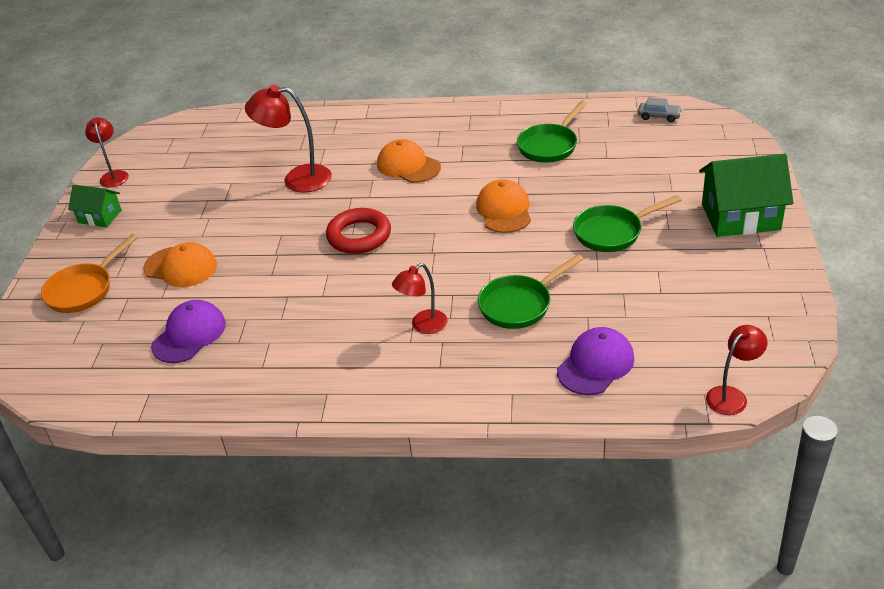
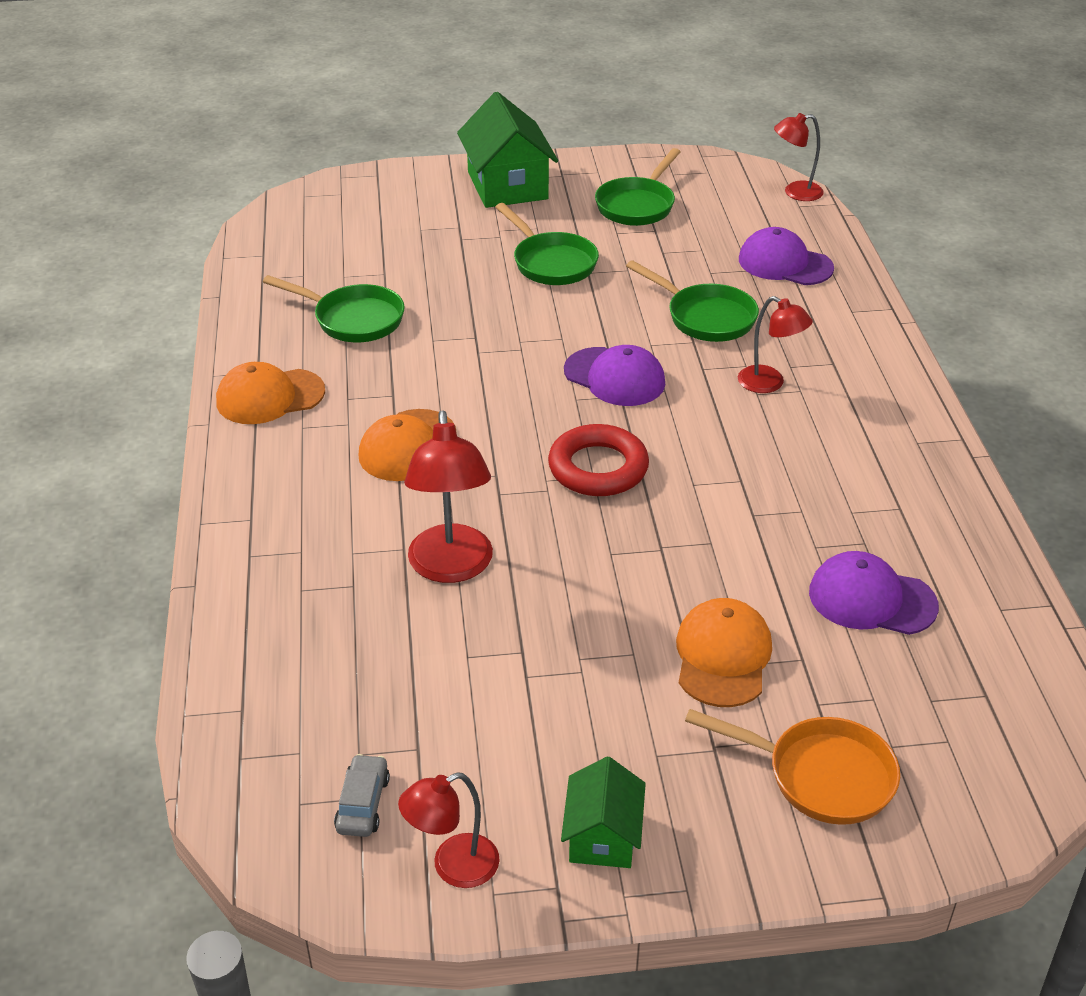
camera: 105 degrees left, 0 degrees up
orange cap [476,179,531,233] -> orange cap moved to [216,362,325,424]
grey car [638,97,683,122] -> grey car moved to [334,754,390,837]
red lamp [706,325,768,415] -> red lamp turned 45 degrees counterclockwise [774,113,824,201]
none -> purple cap [564,345,665,406]
none -> green pan [595,148,680,226]

